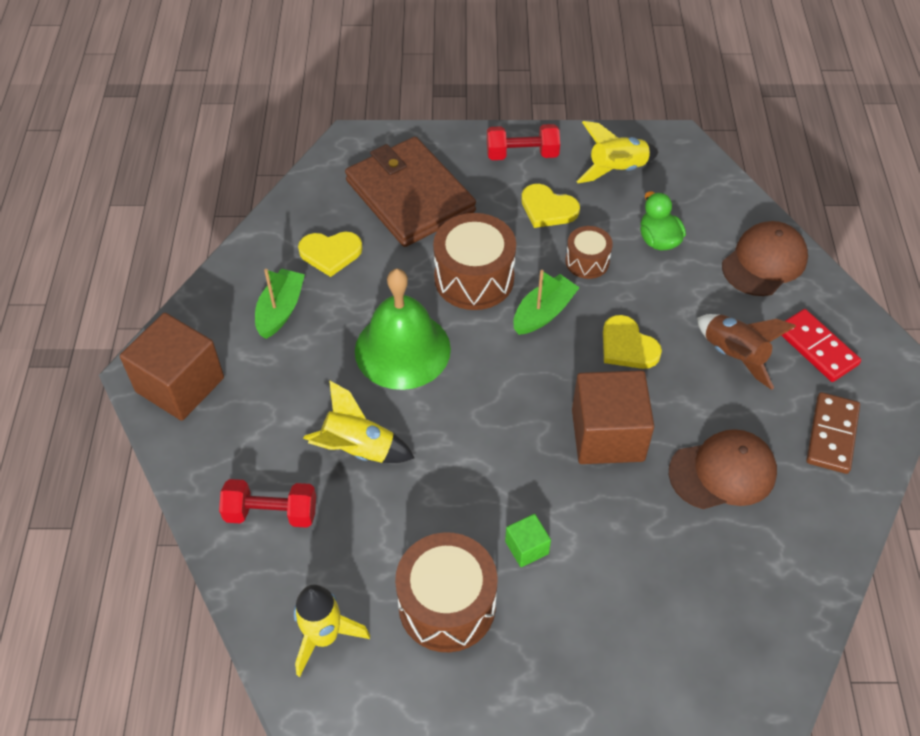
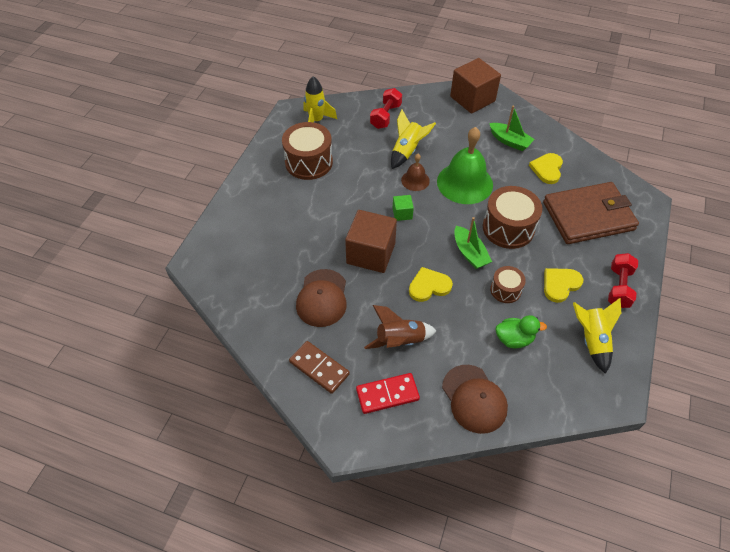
camera: 110 degrees right, 0 degrees up
green cube [505,514,551,567] -> green cube moved to [393,195,414,221]
none -> brown bell [401,154,430,191]

